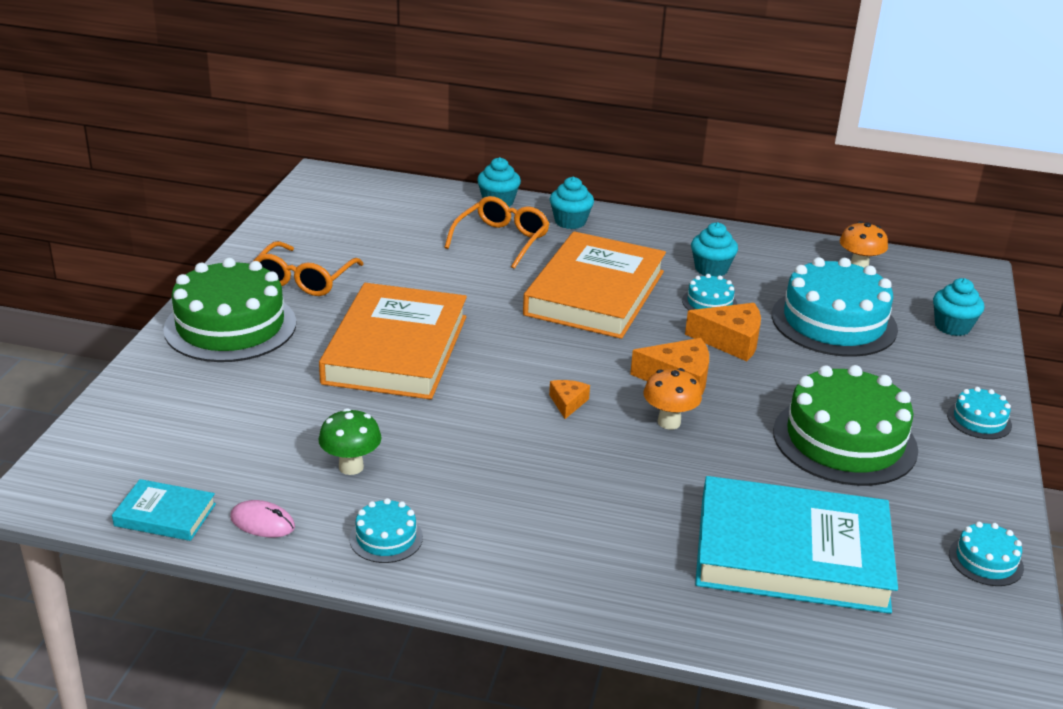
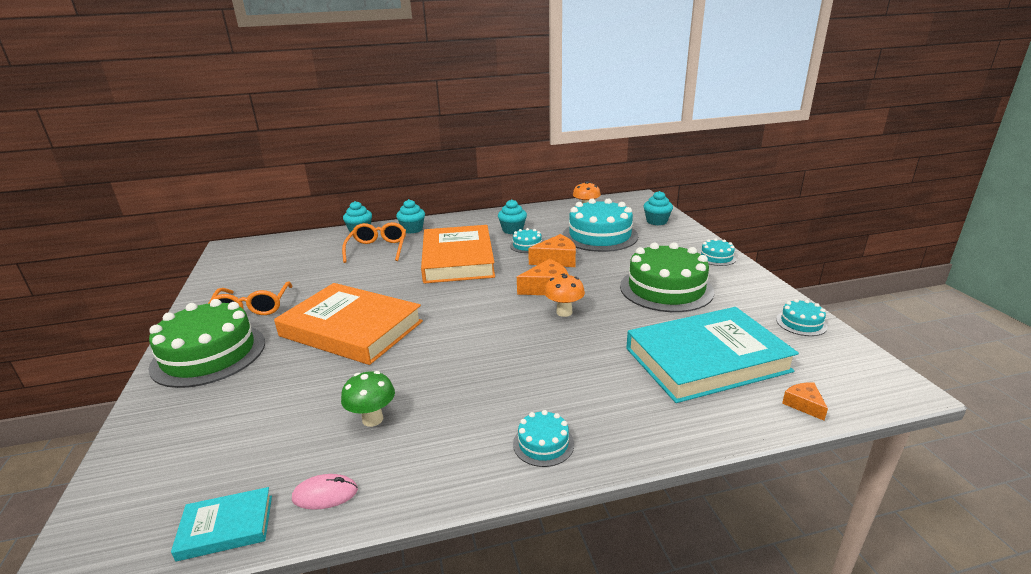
camera: 25 degrees left, 5 degrees down
orange book [319,283,467,400] -> orange book turned 45 degrees counterclockwise [274,283,423,365]
turquoise cake [349,498,423,563] -> turquoise cake moved to [513,410,574,467]
orange cheese [549,380,590,419] -> orange cheese moved to [782,382,828,421]

